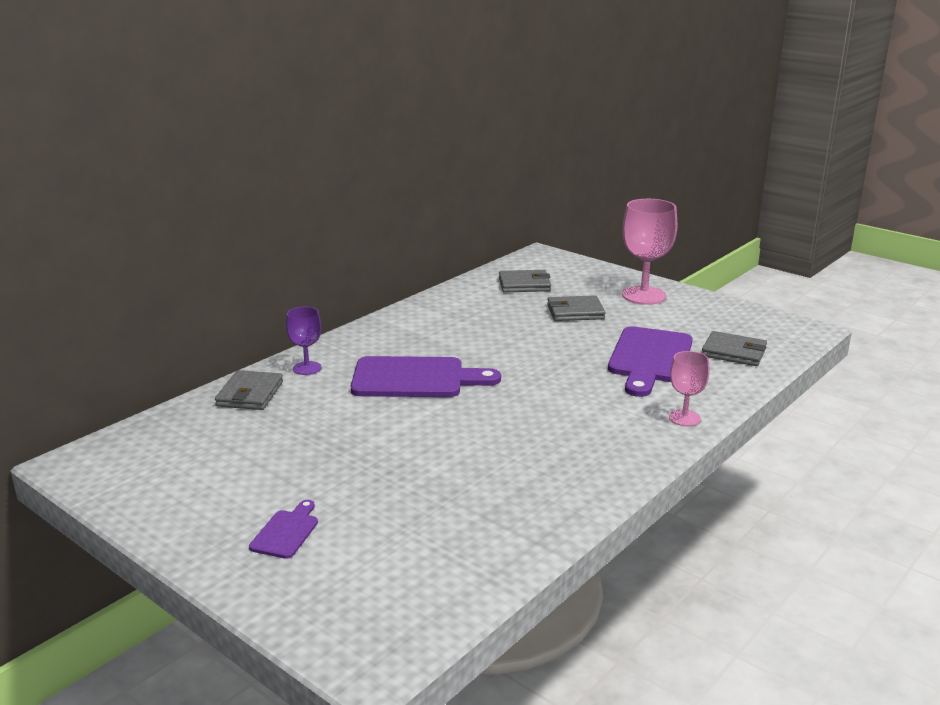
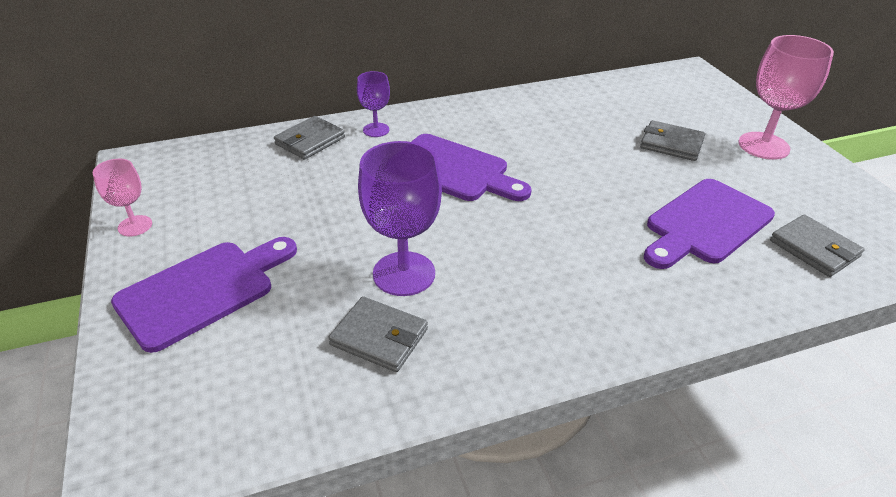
camera: 30 degrees right, 15 degrees up
purple cutting board [249,500,318,559] -> purple cutting board [111,237,297,353], size x2.08
grey wallet [499,270,551,293] -> grey wallet moved to [328,296,428,372]
pink goblet [669,351,710,426] -> pink goblet moved to [93,159,152,236]
none -> purple goblet [358,141,442,296]

